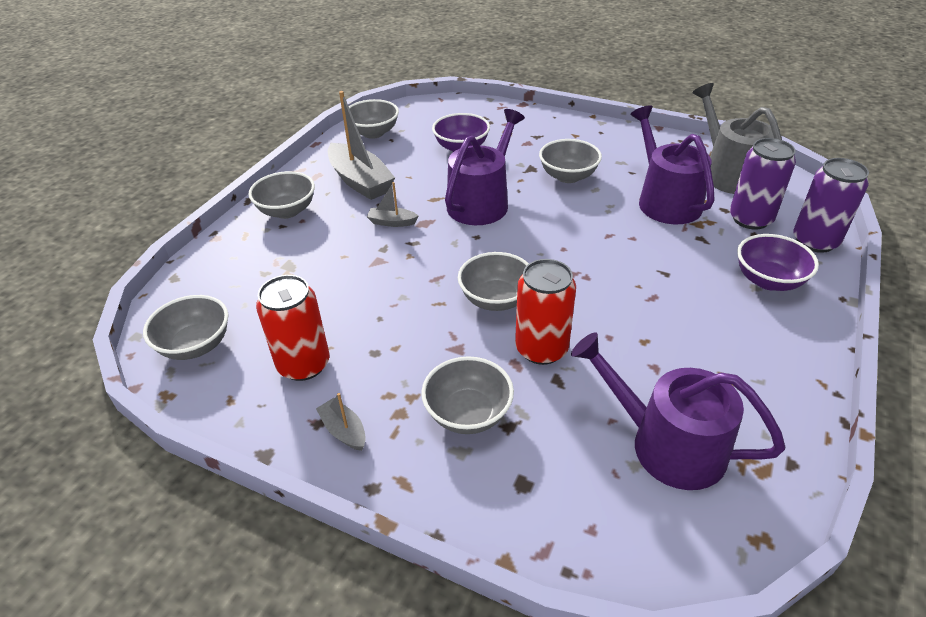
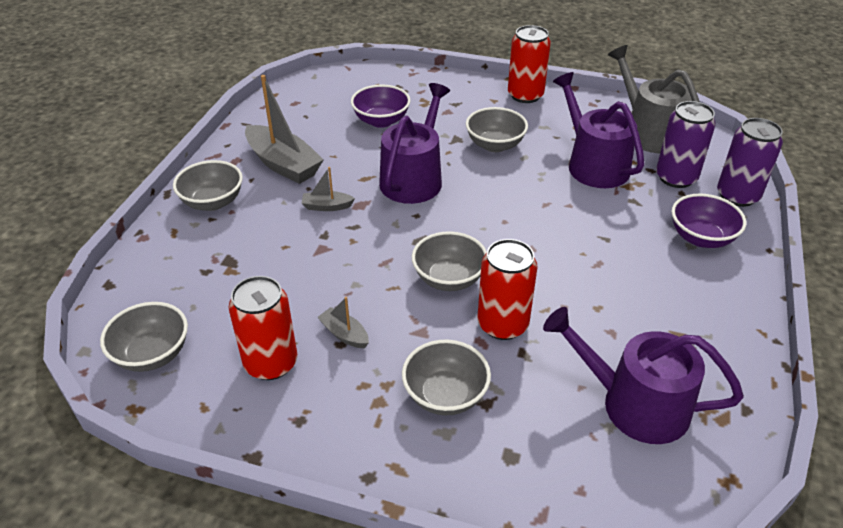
camera: 10 degrees left, 0 degrees up
grey boat [316,393,366,451] -> grey boat moved to [317,297,369,348]
grey bowl [349,99,399,139] -> none
none -> red can [508,25,551,103]

